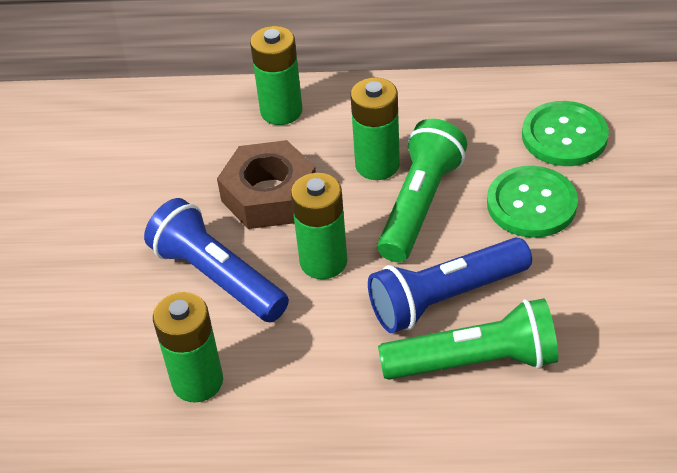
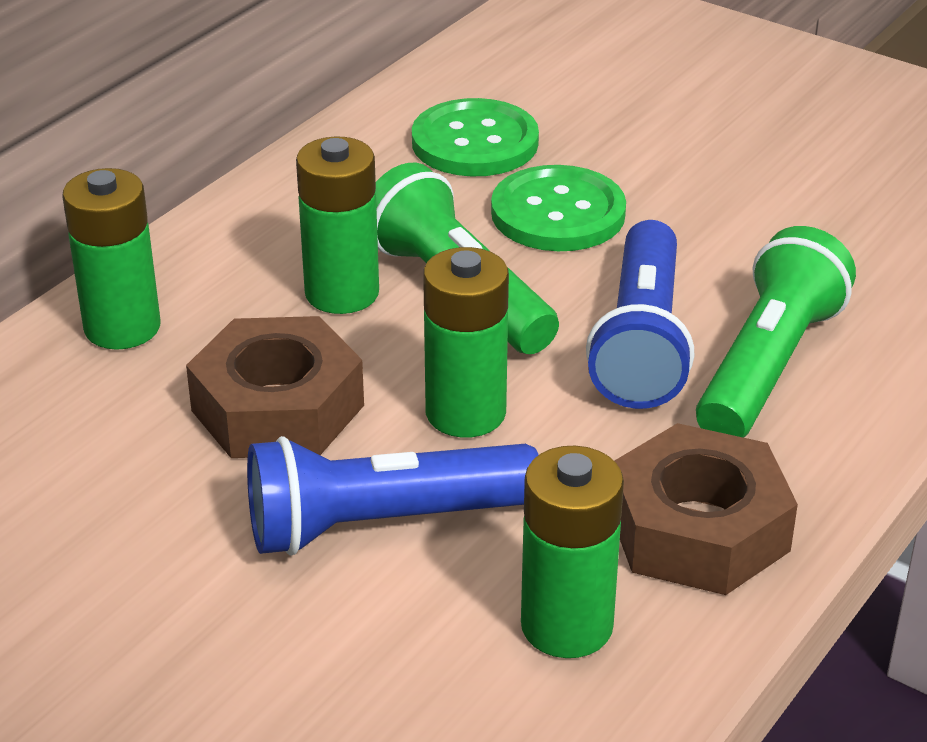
camera: 60 degrees left, 10 degrees down
none -> brown nut [615,423,798,595]

